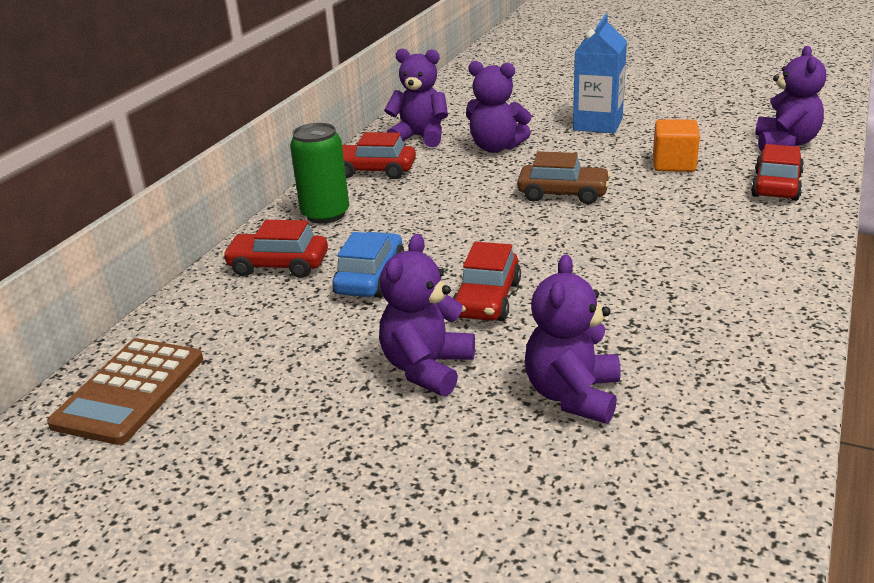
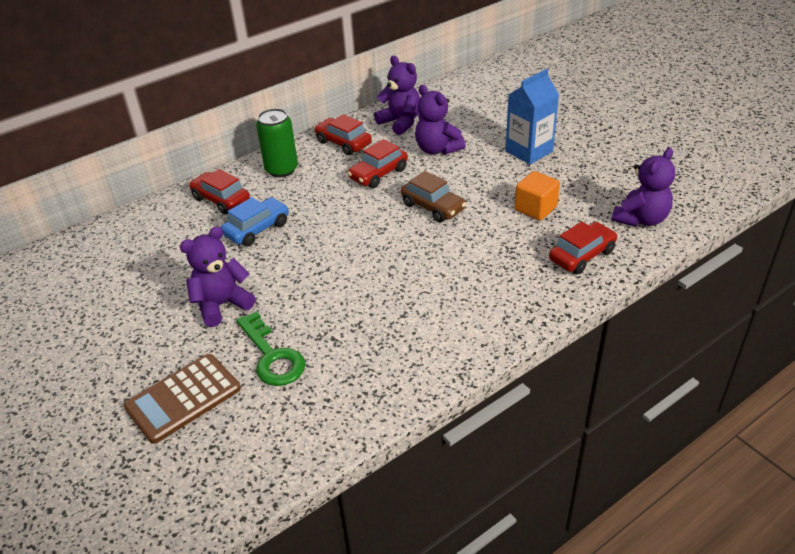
camera: 30 degrees right, 10 degrees up
brown calculator [47,338,203,445] -> brown calculator moved to [124,354,241,444]
red car [453,242,521,321] -> red car moved to [347,139,408,188]
purple teddy bear [525,254,621,424] -> green key [236,311,305,386]

